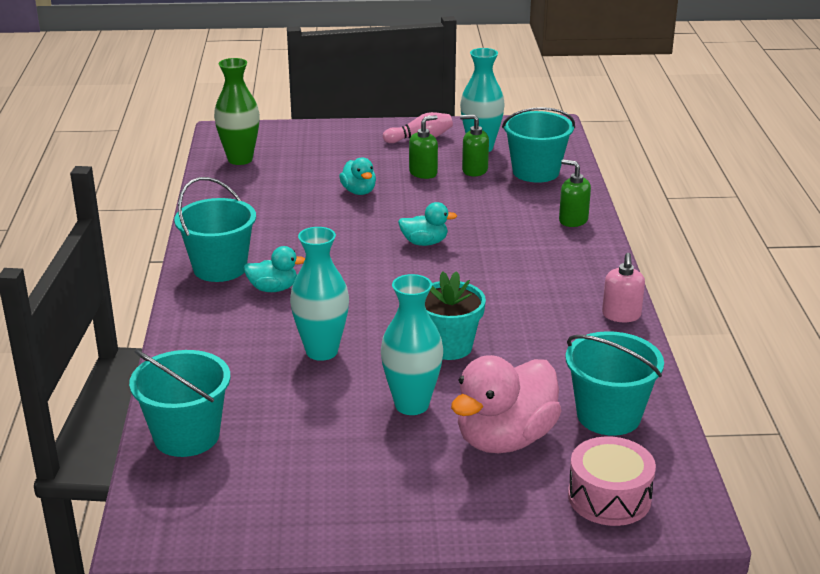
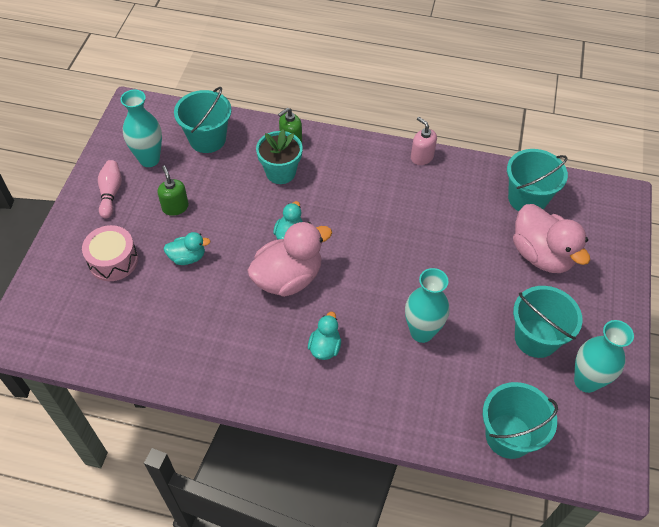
camera: 75 degrees left, 25 degrees up
turquoise bucket [174,177,256,282] -> turquoise bucket moved to [513,286,582,358]
green vase [214,58,260,165] -> none
turquoise vase [381,274,443,415] -> turquoise vase moved to [574,320,634,393]
turquoise flower pot [425,271,486,360] -> turquoise flower pot moved to [256,129,303,184]
green soap dispenser [460,115,489,177] -> none
pink drum [568,436,656,526] -> pink drum moved to [82,225,138,281]
pink soap dispenser [602,253,645,322] -> pink soap dispenser turned 150 degrees counterclockwise [411,117,437,165]
none -> pink duck [247,222,332,297]

